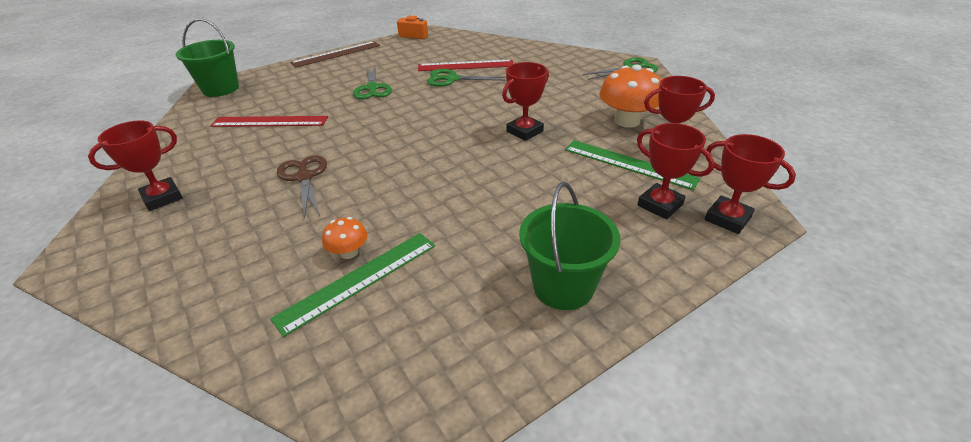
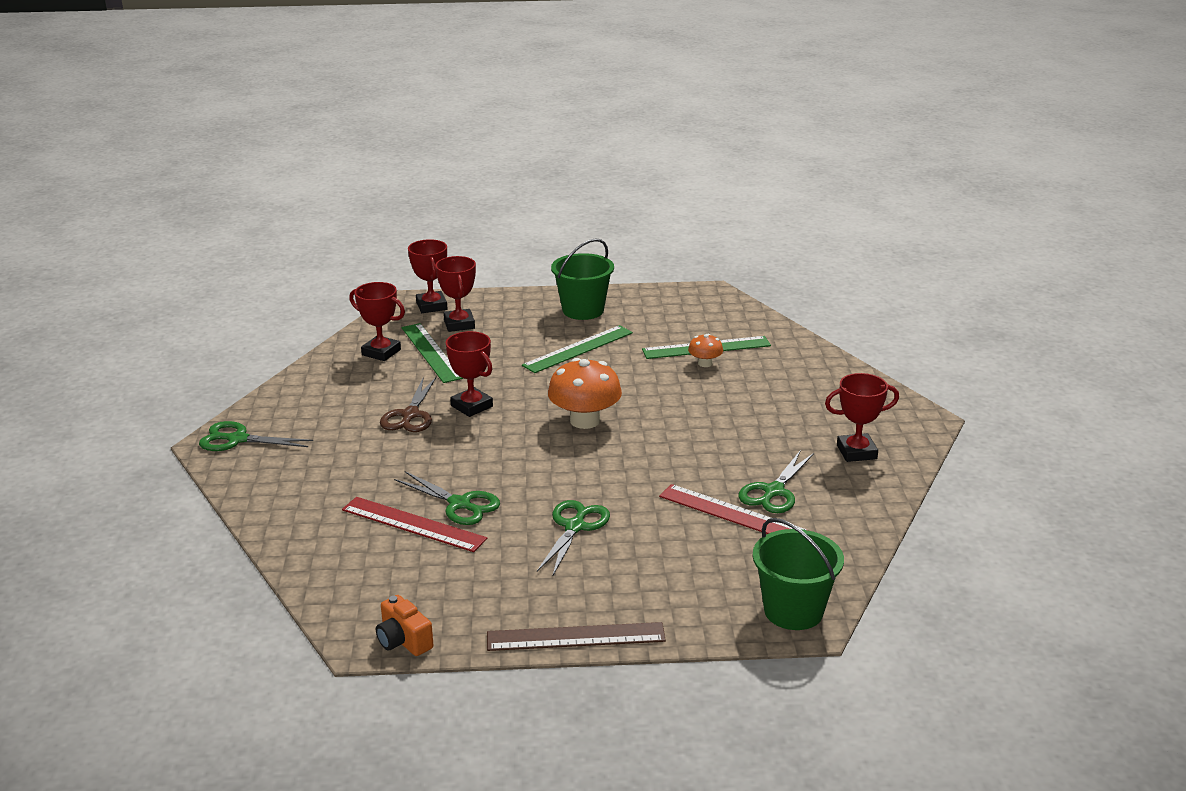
camera: 150 degrees left, 10 degrees down
brown scissors [277,155,327,219] -> brown scissors moved to [380,377,436,432]
red trophy [502,62,549,141] -> red trophy turned 60 degrees clockwise [446,331,493,417]
orange mushroom [599,64,661,128] -> orange mushroom moved to [548,358,622,429]
none -> green ruler [522,325,633,373]
none -> green scissors [738,451,814,513]

